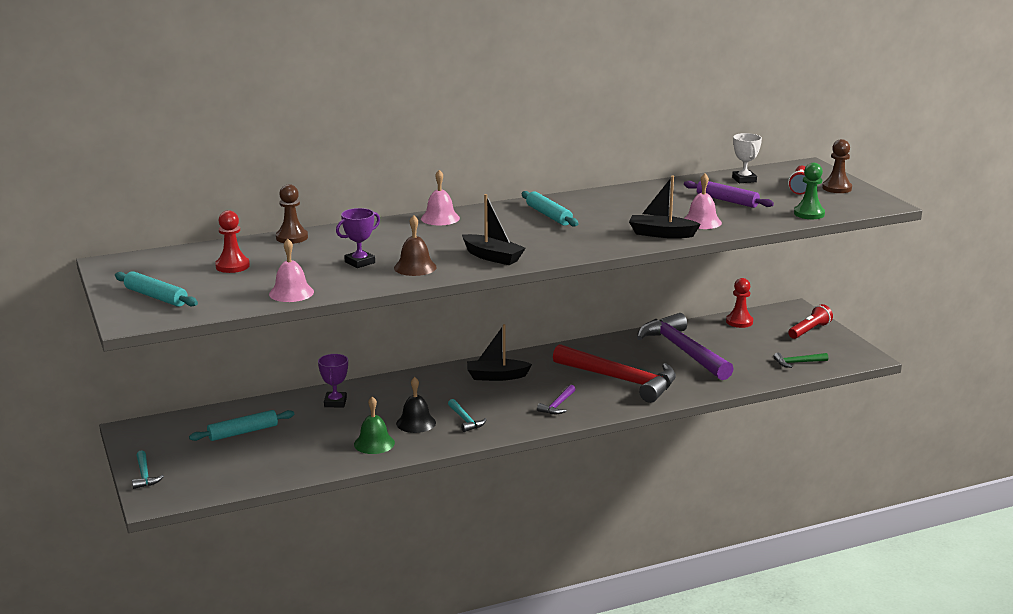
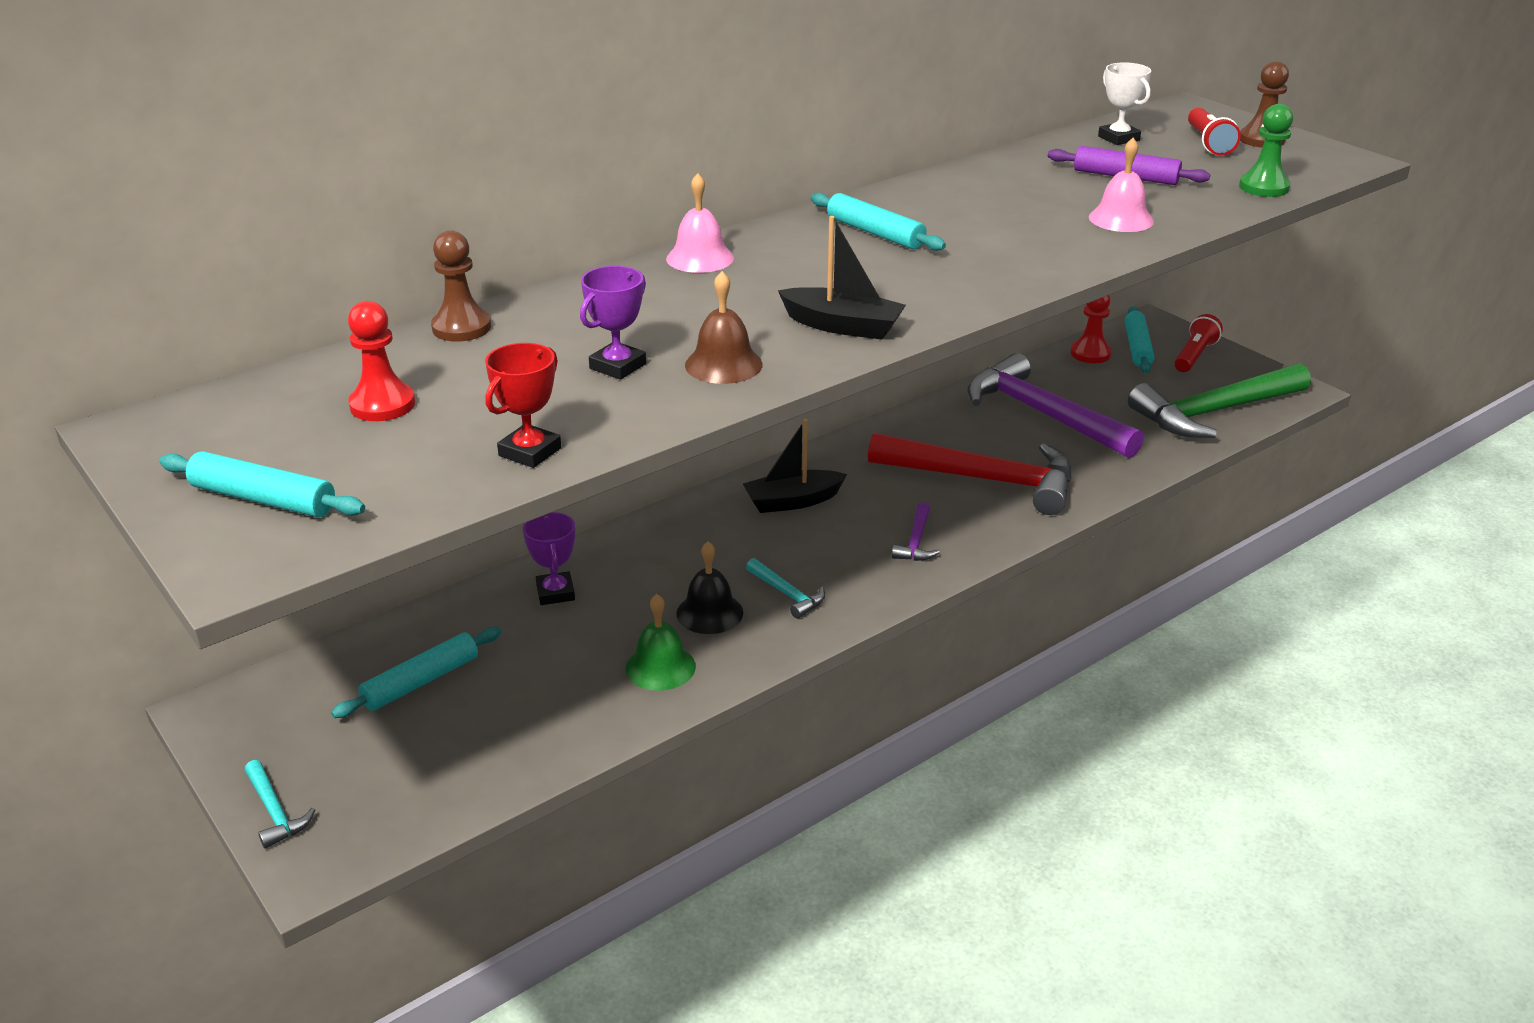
camera: 15 degrees left, 10 degrees up
pink bell [269,239,314,302] -> red trophy [485,343,561,468]
black boat [629,176,701,238] -> none
green hammer [773,353,828,368] -> green hammer [1128,363,1311,438], size x2.40
none -> turquoise rolling pin [1125,306,1154,373]

